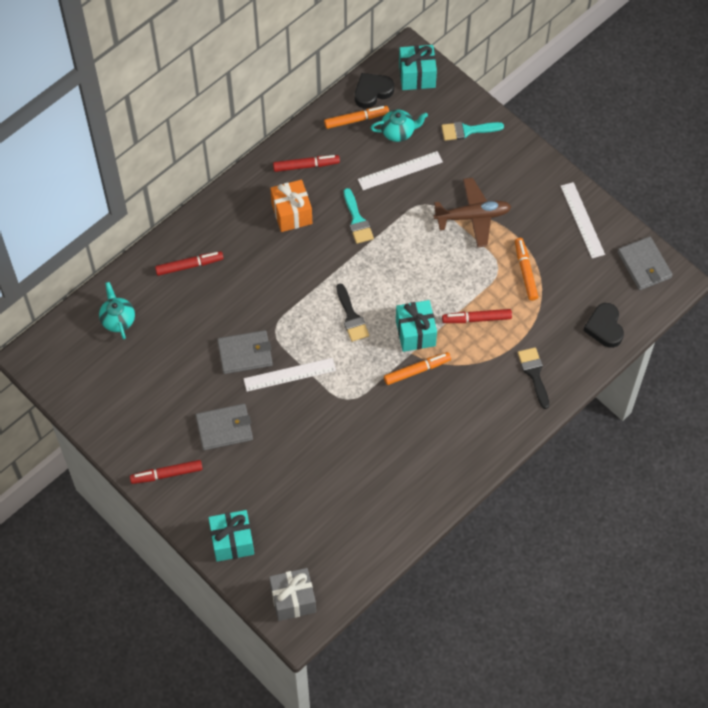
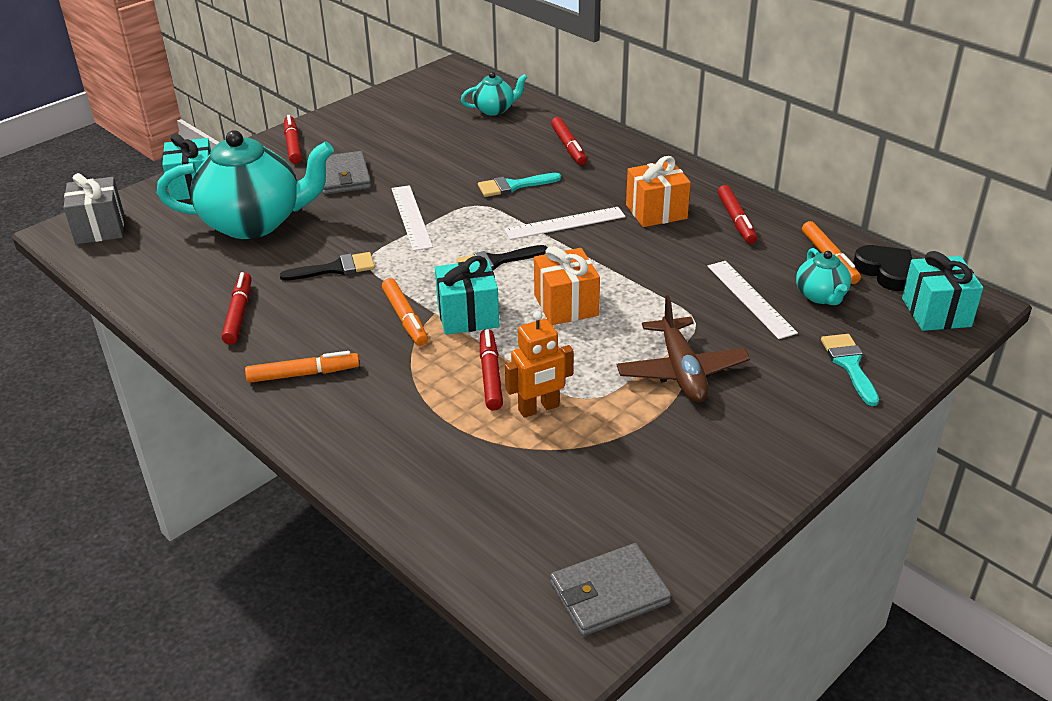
camera: 90 degrees right, 25 degrees down
grey wallet [217,330,273,374] -> none
turquoise brush [344,188,374,244] -> turquoise brush moved to [478,173,561,197]
orange marker [515,238,538,301] -> orange marker moved to [245,351,360,383]
black brush [518,347,549,409] -> black brush moved to [280,252,375,281]
white ruler [561,182,605,258] -> white ruler moved to [504,207,626,240]
black heart [583,303,624,348] -> none
none -> turquoise teapot [157,130,334,239]
none -> red marker [221,272,251,344]
none -> orange robot [505,311,574,418]
none -> orange gift [534,246,600,325]

